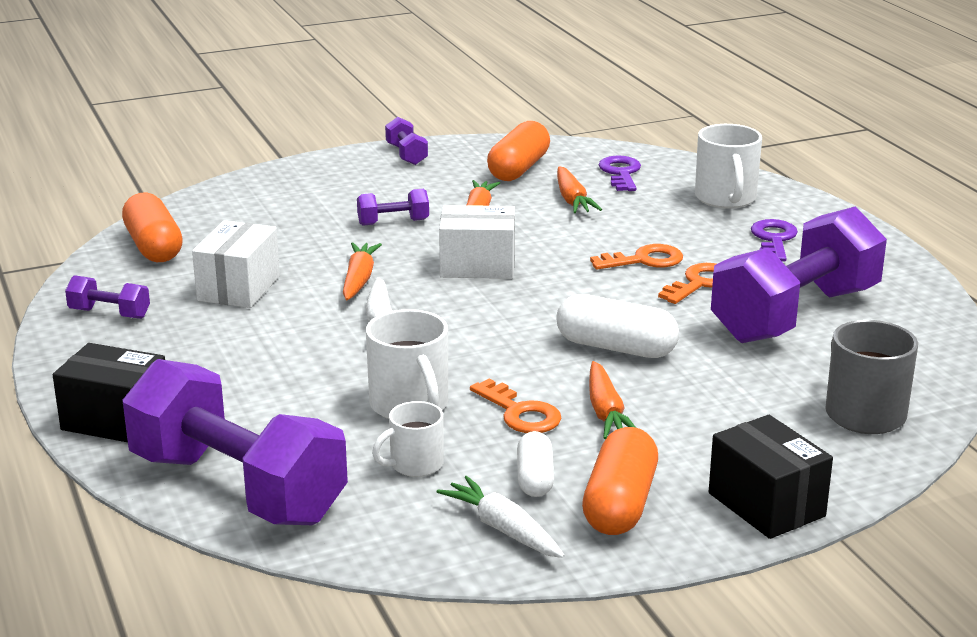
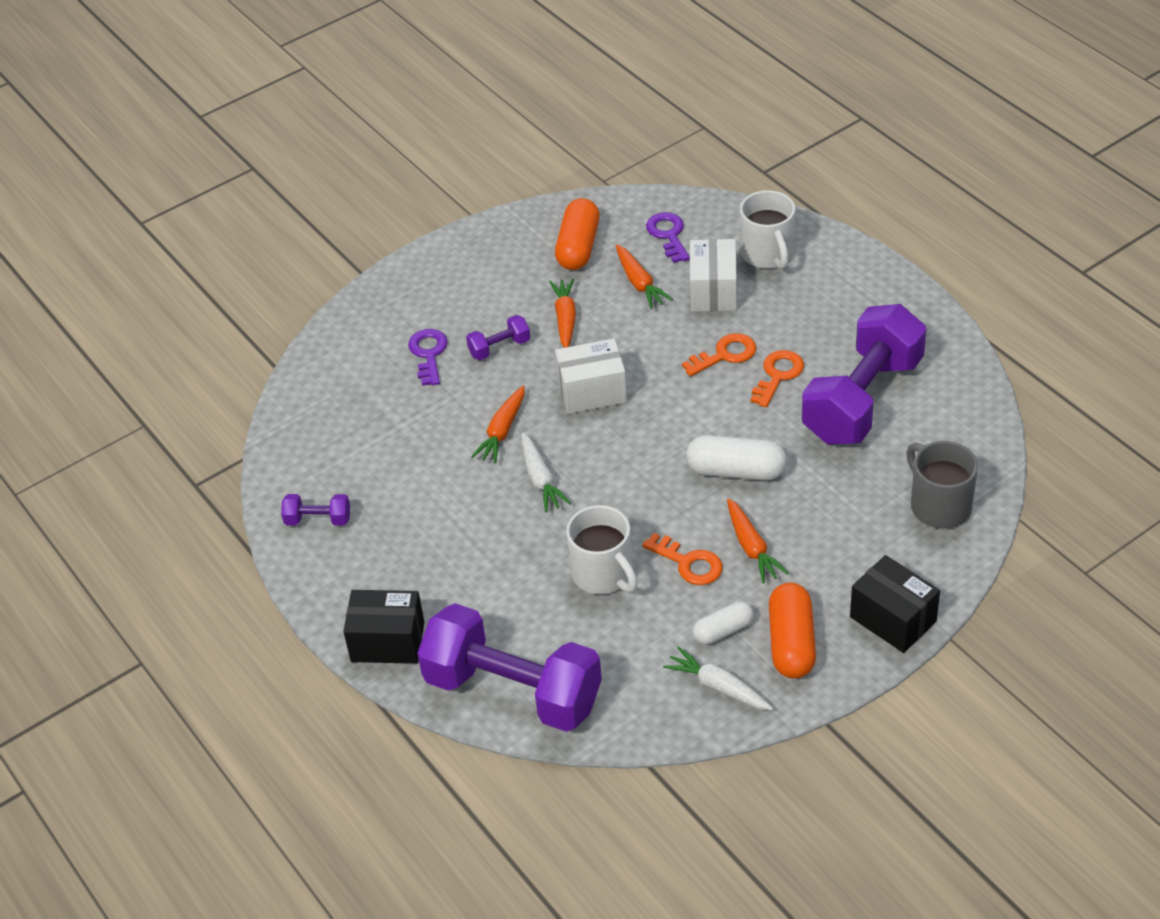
camera: 10 degrees left, 20 degrees up
orange capsule [122,193,183,262] -> none
white box [192,220,280,308] -> white box moved to [690,239,737,312]
orange carrot [343,242,382,300] -> orange carrot turned 150 degrees counterclockwise [471,386,525,463]
white mug [372,401,444,477] -> none
purple dumbbell [385,117,428,165] -> none
white capsule [517,431,554,497] -> white capsule turned 75 degrees clockwise [693,601,754,645]
purple key [751,219,798,262] -> purple key moved to [408,329,448,386]

